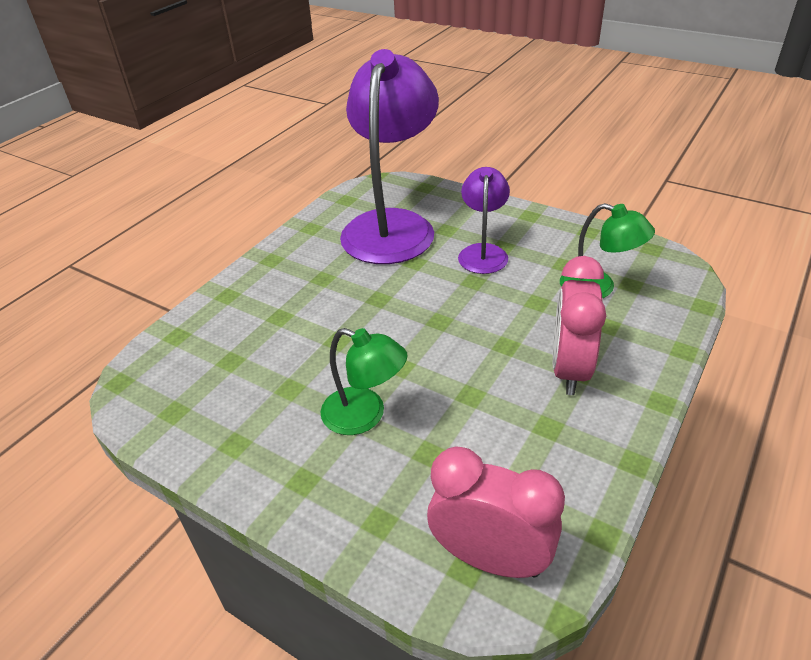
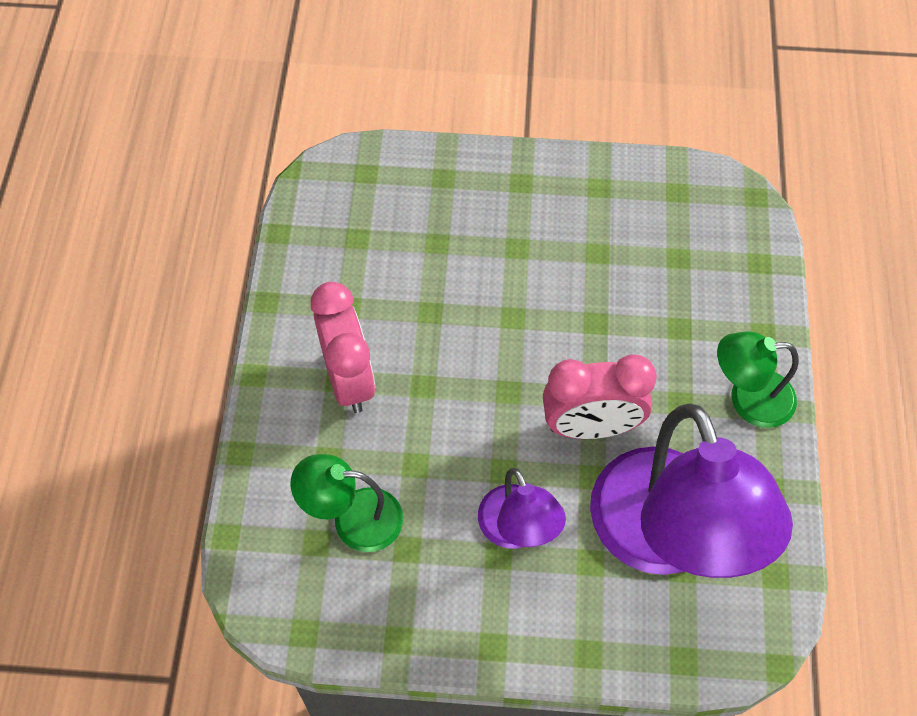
camera: 150 degrees right, 20 degrees up
green lamp [321,328,408,435] -> green lamp moved to [717,331,799,428]
pink clock [427,446,565,578] -> pink clock moved to [543,355,656,439]

